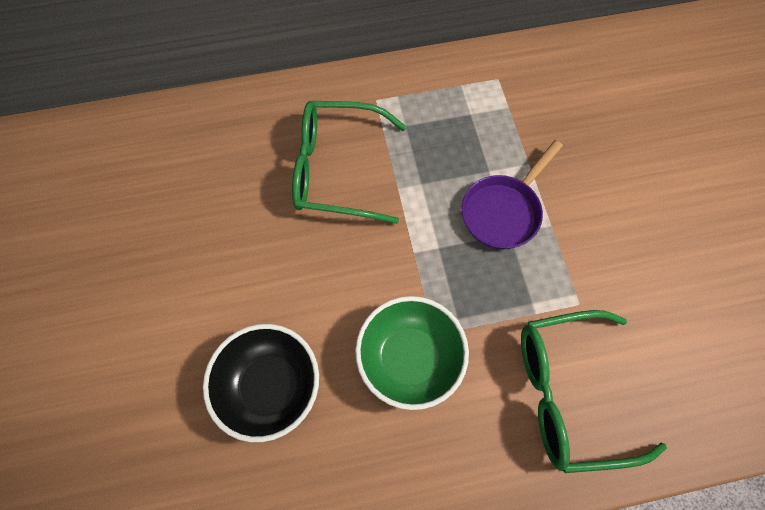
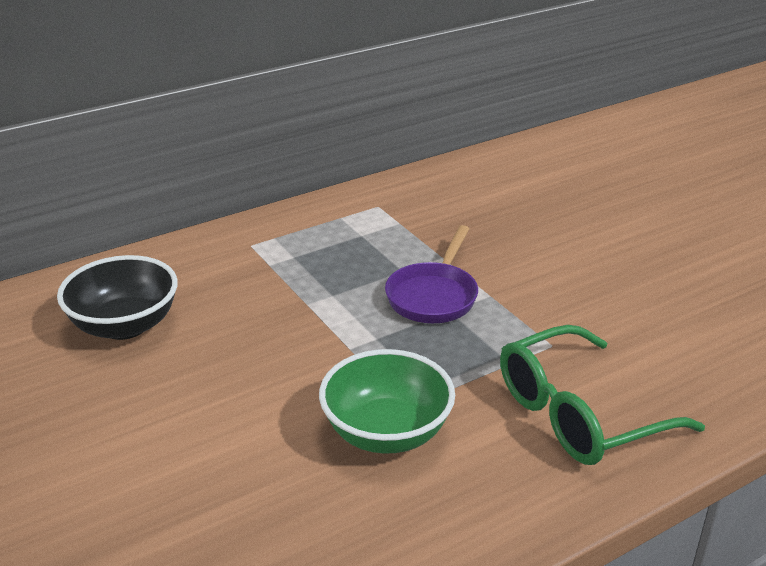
camera: 20 degrees left, 35 degrees down
black bowl [203,324,319,442] -> black bowl moved to [57,255,178,340]
green glasses [292,101,406,224] -> none

